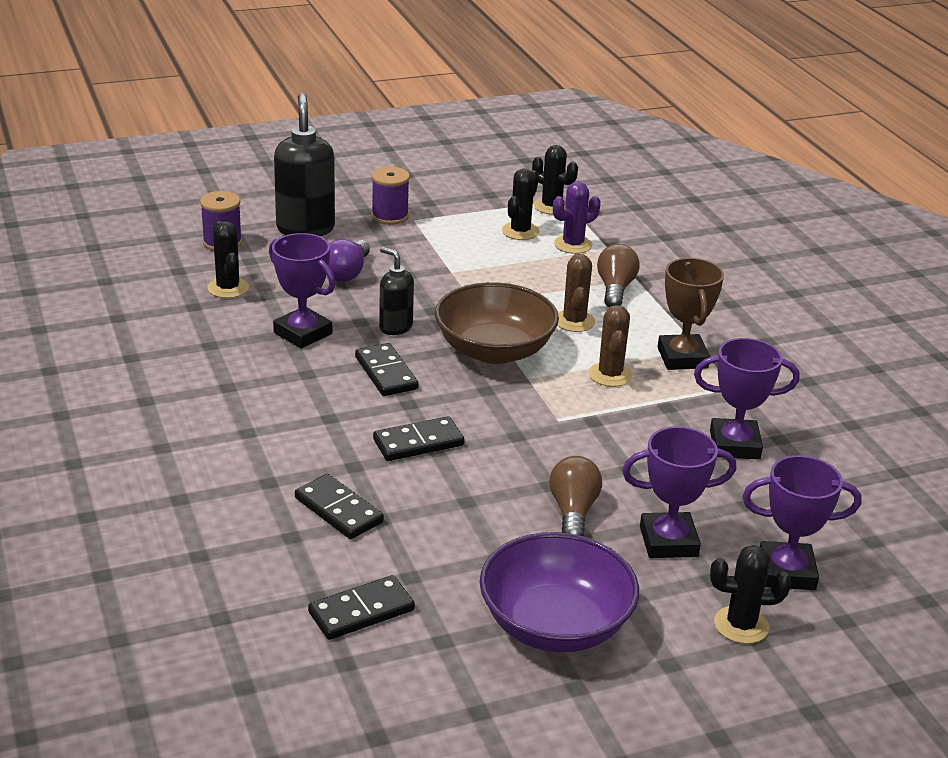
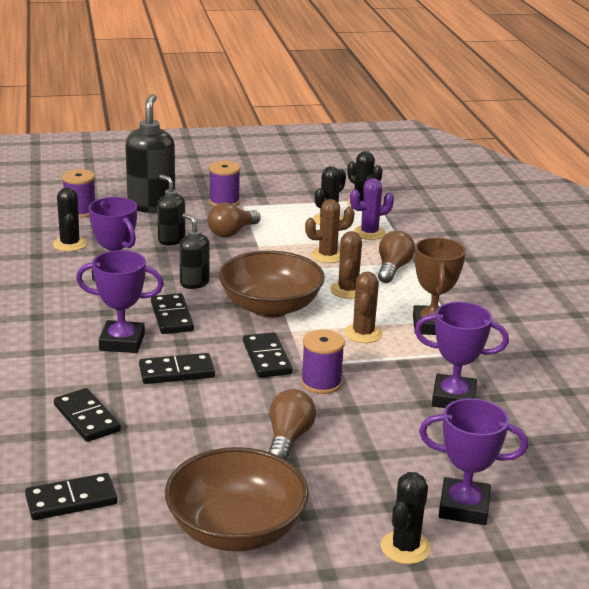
camera: 10 degrees right, 5 degrees down
purple light bulb [329,239,370,282] -> black soap dispenser [157,175,185,245]
purple bowl [480,532,639,652] -> brown bowl [165,447,309,551]
purple trophy [622,426,736,558] -> purple trophy moved to [76,250,164,353]
black cactus [710,545,791,644] -> black cactus turned 75 degrees counterclockwise [381,472,431,564]
none -> brown light bulb [208,203,261,237]
none -> black domino [243,332,292,378]
none -> purple spool [301,329,345,394]
none -> brown cactus [305,199,355,263]

